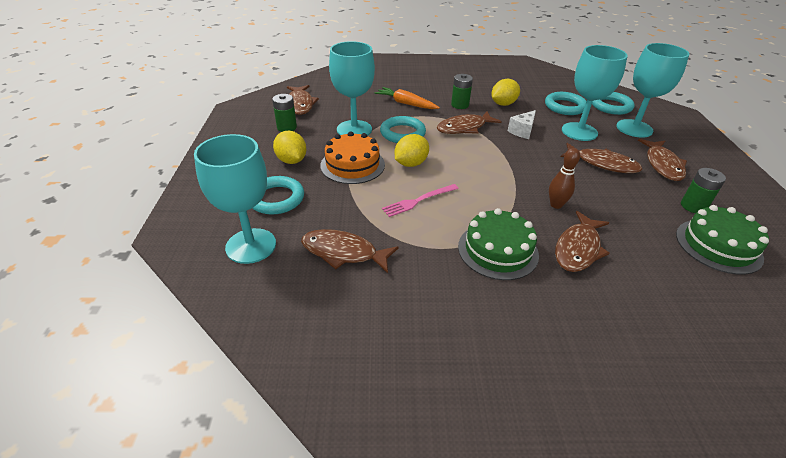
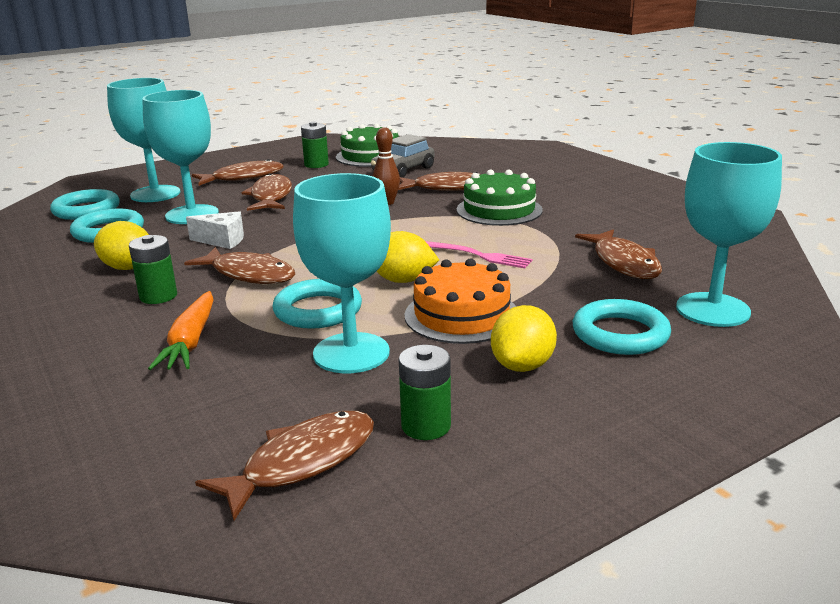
camera: 120 degrees left, 15 degrees down
none -> grey car [370,134,435,178]

